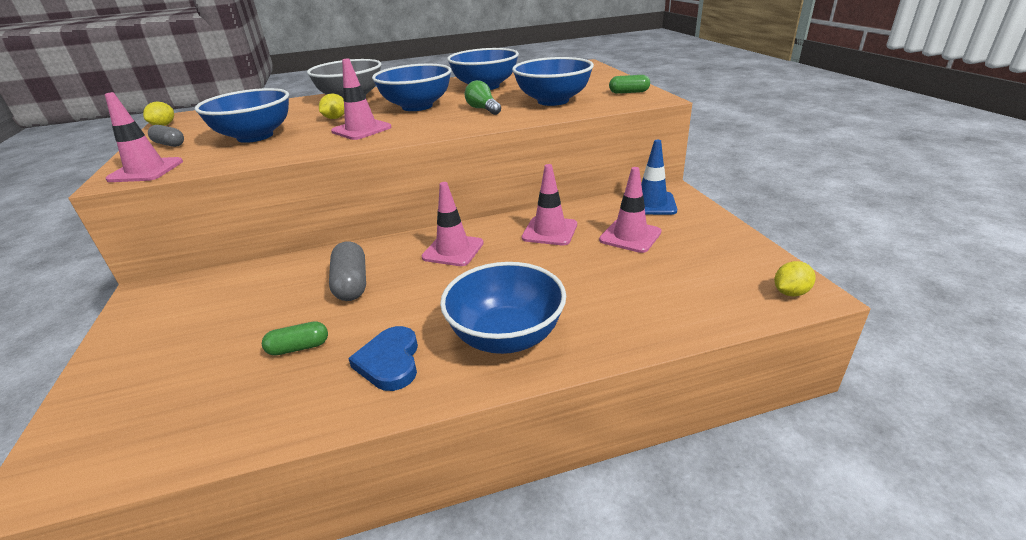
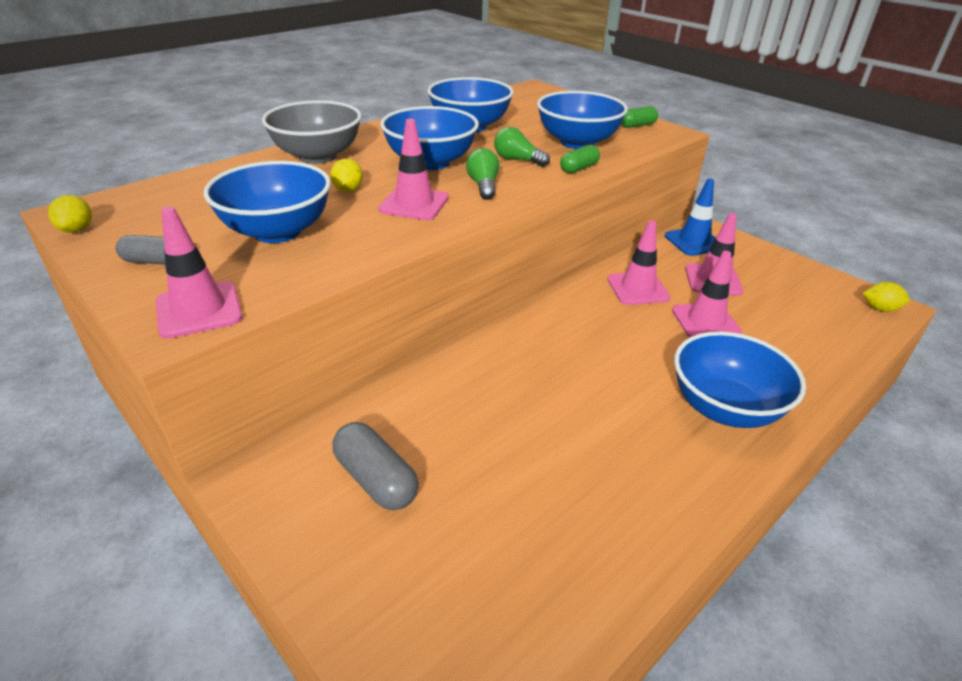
camera: 30 degrees left, 5 degrees up
green capsule [262,321,328,356] -> green capsule moved to [560,145,600,173]
grey capsule [329,241,366,301] -> grey capsule moved to [332,422,419,510]
blue heart [348,326,418,391] -> none
pink traffic cone [422,182,484,266] -> pink traffic cone moved to [672,251,742,338]
yellow lemon [774,261,816,296] -> yellow lemon turned 75 degrees clockwise [862,282,910,312]
none -> green light bulb [466,148,500,200]

